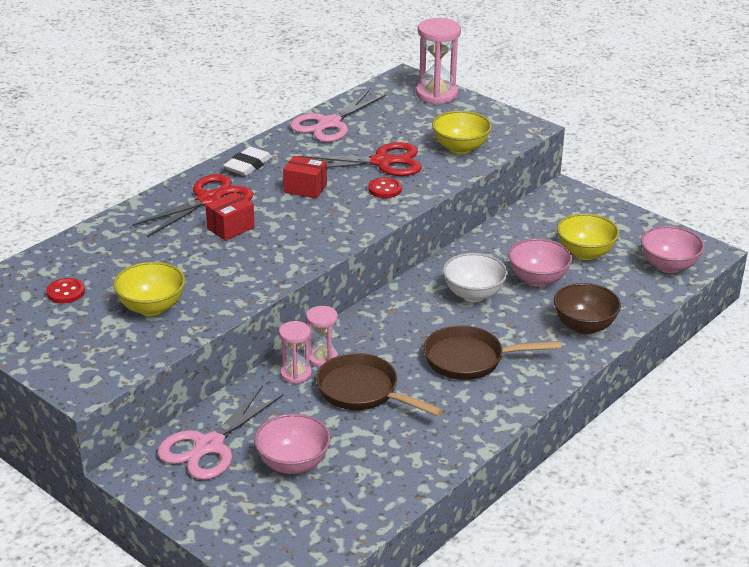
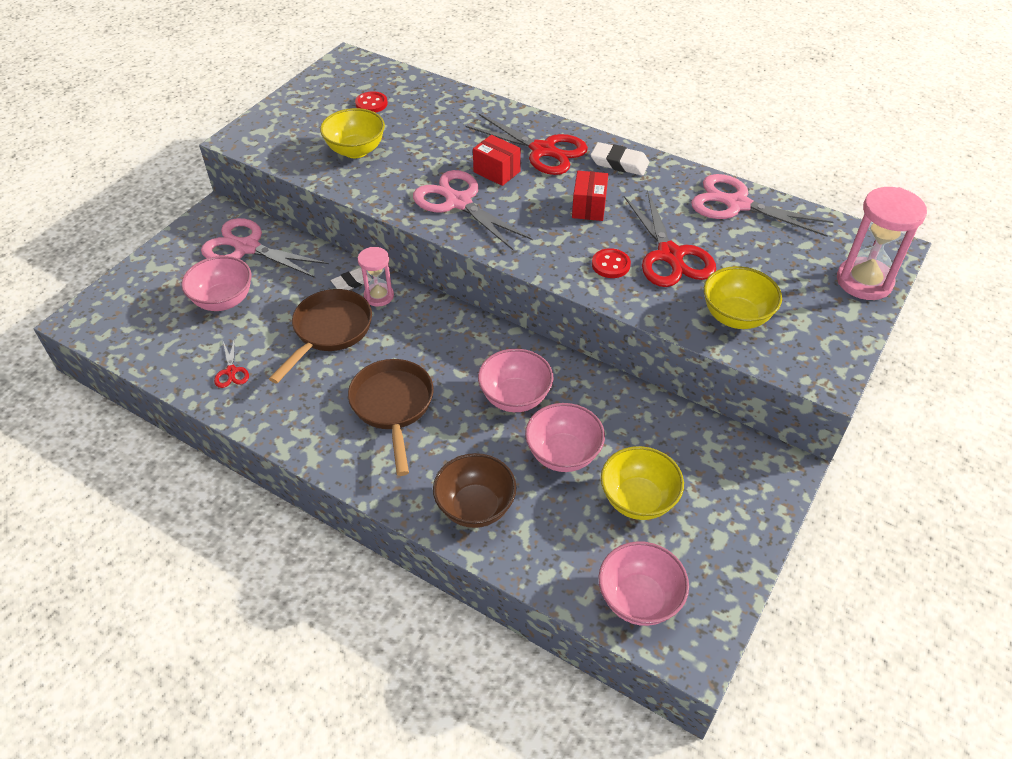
camera: 80 degrees right, 15 degrees up
pink hourglass [279,321,312,384] -> white eraser [331,268,373,290]
white bowl [443,253,508,302] -> pink bowl [478,349,554,412]
none -> red scissors [214,338,249,388]
none -> pink scissors [413,170,532,250]

